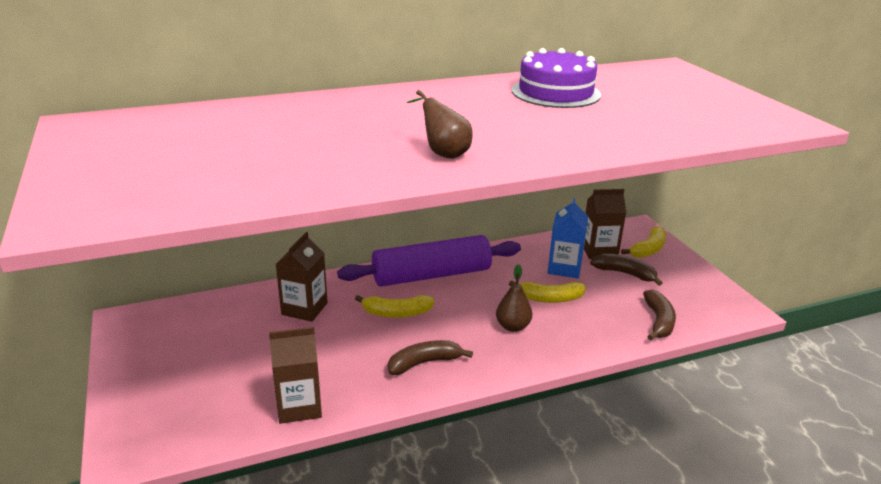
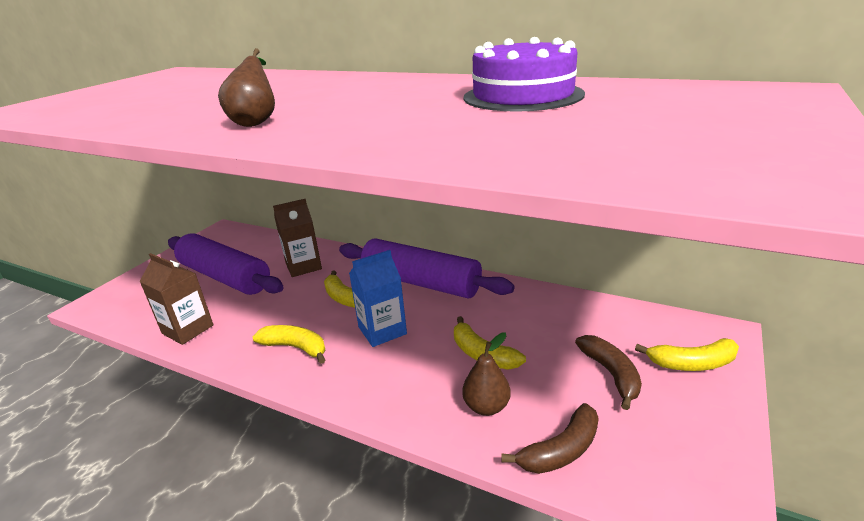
camera: 50 degrees right, 0 degrees up
brown banana [388,340,473,375] -> yellow banana [253,325,326,364]
brown pear [496,264,532,332] -> brown pear moved to [462,333,511,416]
blue carton [548,198,588,279] -> blue carton moved to [349,250,407,347]
brown carton [584,189,626,259] -> none
none -> purple rolling pin [168,233,284,295]

